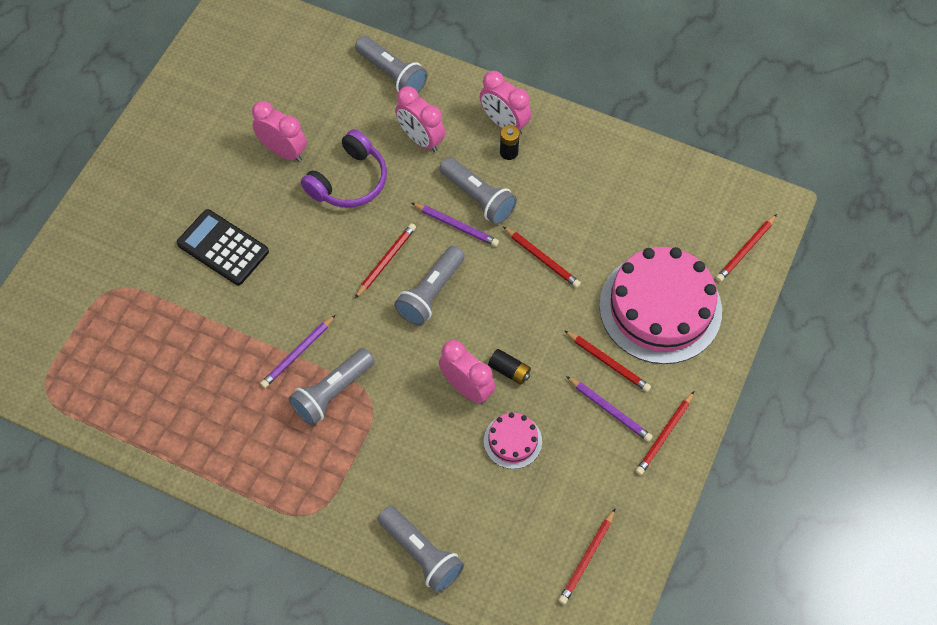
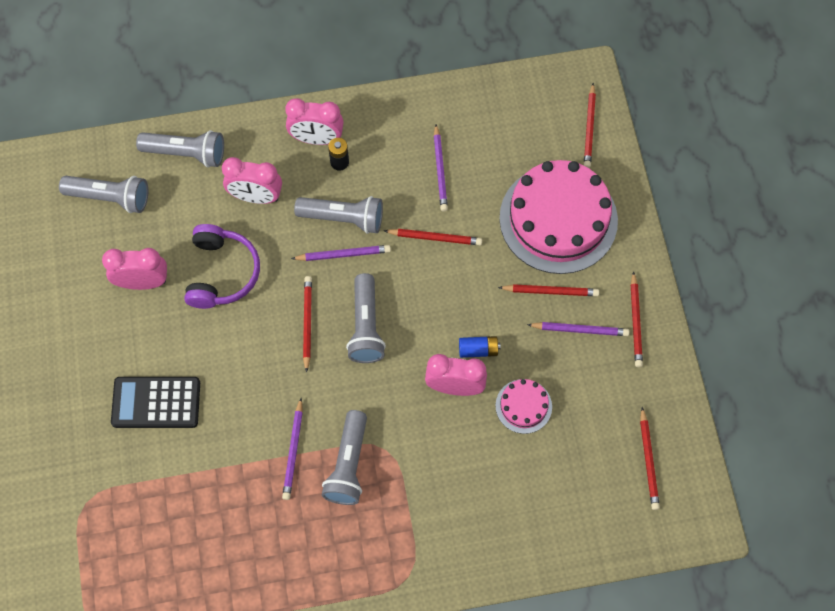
camera: 35 degrees left, 5 degrees up
grey flashlight [378,506,464,593] -> grey flashlight moved to [59,176,148,213]
black battery [488,349,531,385] -> blue battery [459,336,501,358]
none -> purple pencil [434,125,448,211]

